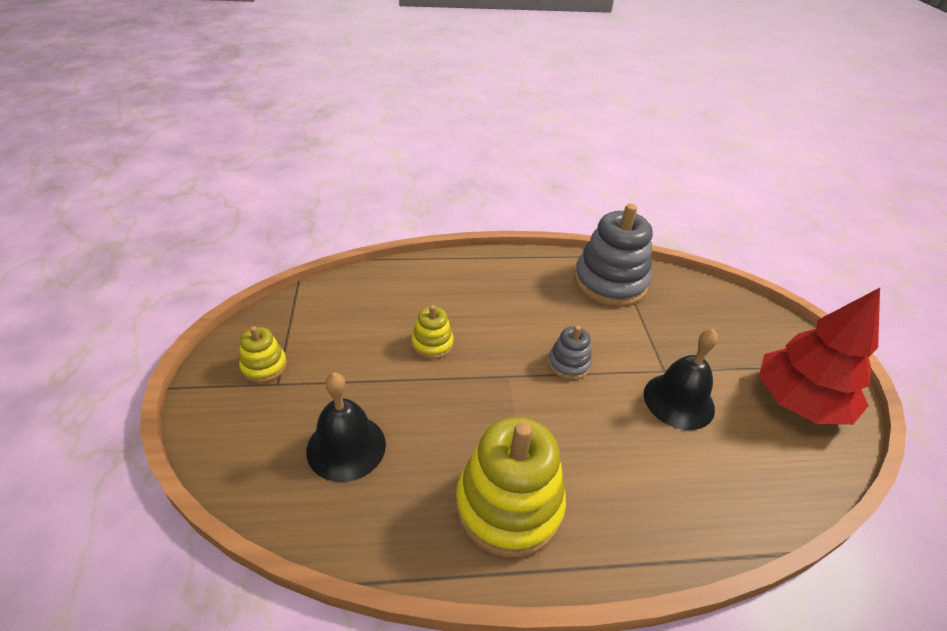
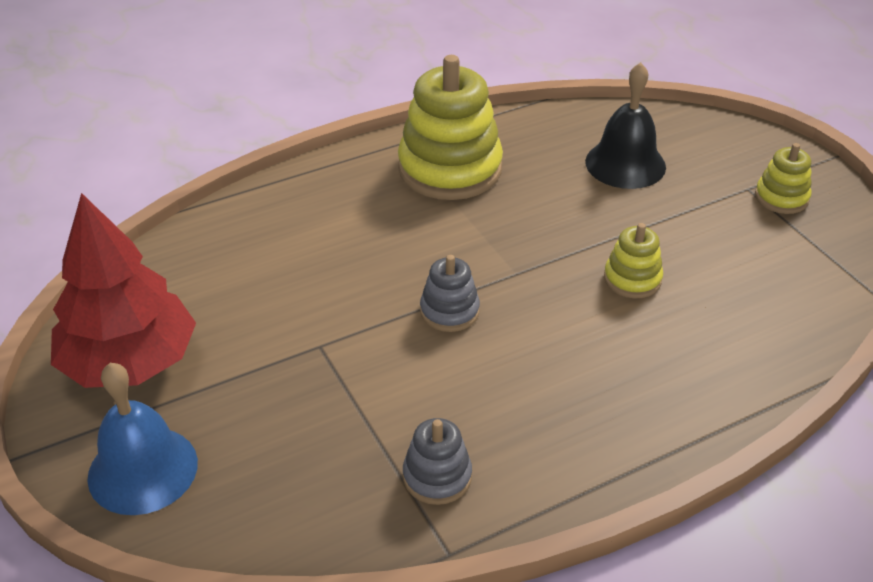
camera: 160 degrees right, 0 degrees up
grey stacking toy [574,204,653,307] -> grey stacking toy [403,418,472,505], size x0.49
black bell [644,329,718,430] -> none
none -> blue bell [87,363,198,515]

